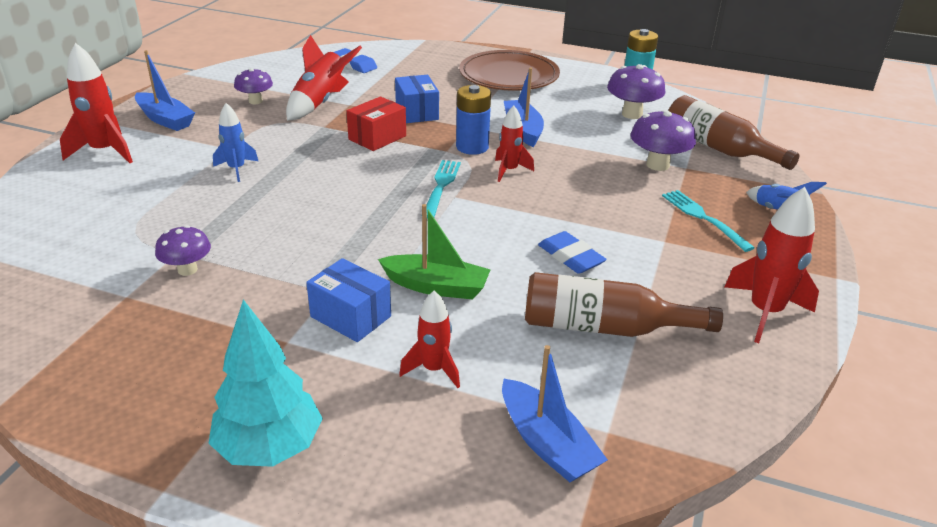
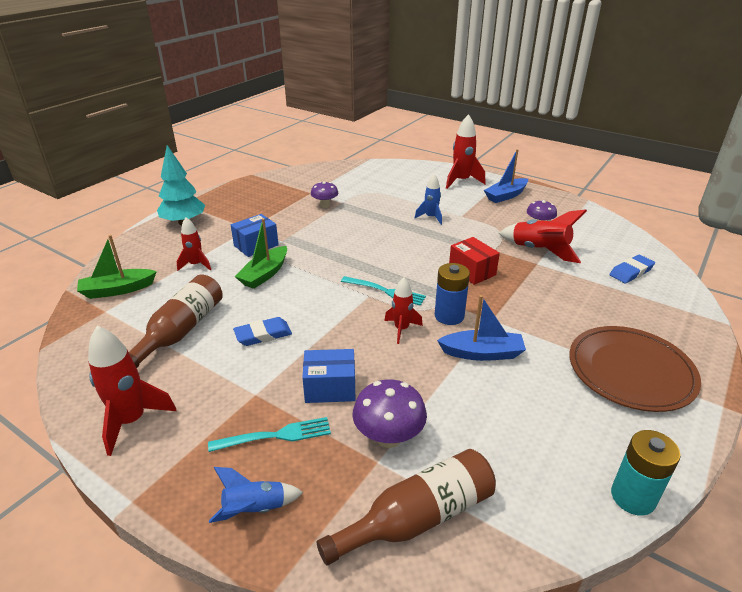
camera: 105 degrees right, 0 degrees up
blue box [395,75,439,123] -> blue box moved to [302,349,355,403]
blue boat [502,345,608,482] -> green boat [77,235,157,299]
purple mushroom [607,64,665,119] -> none

